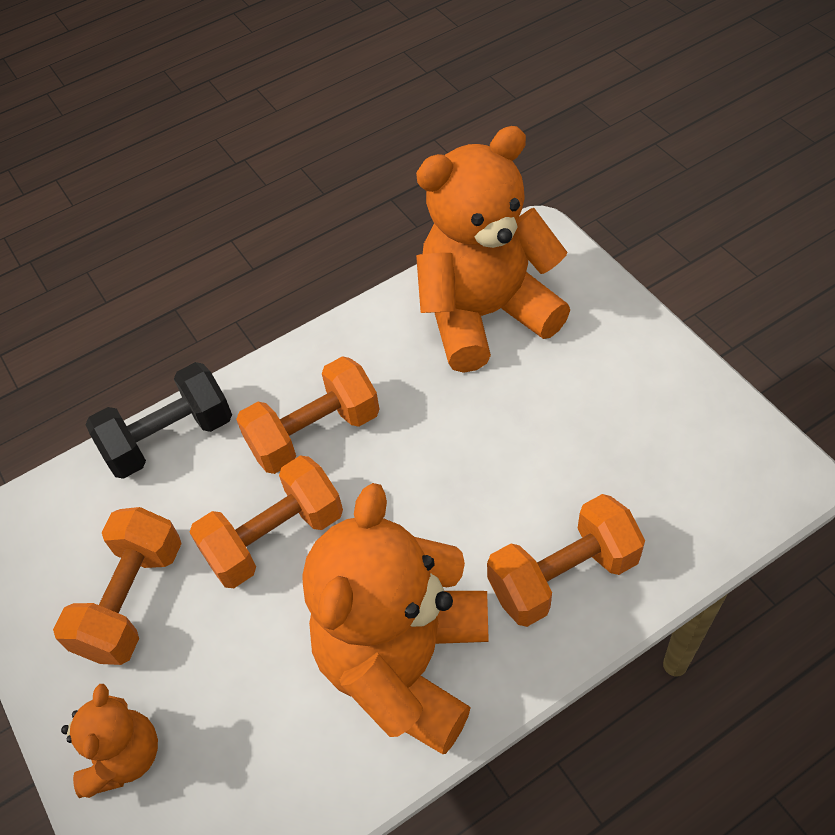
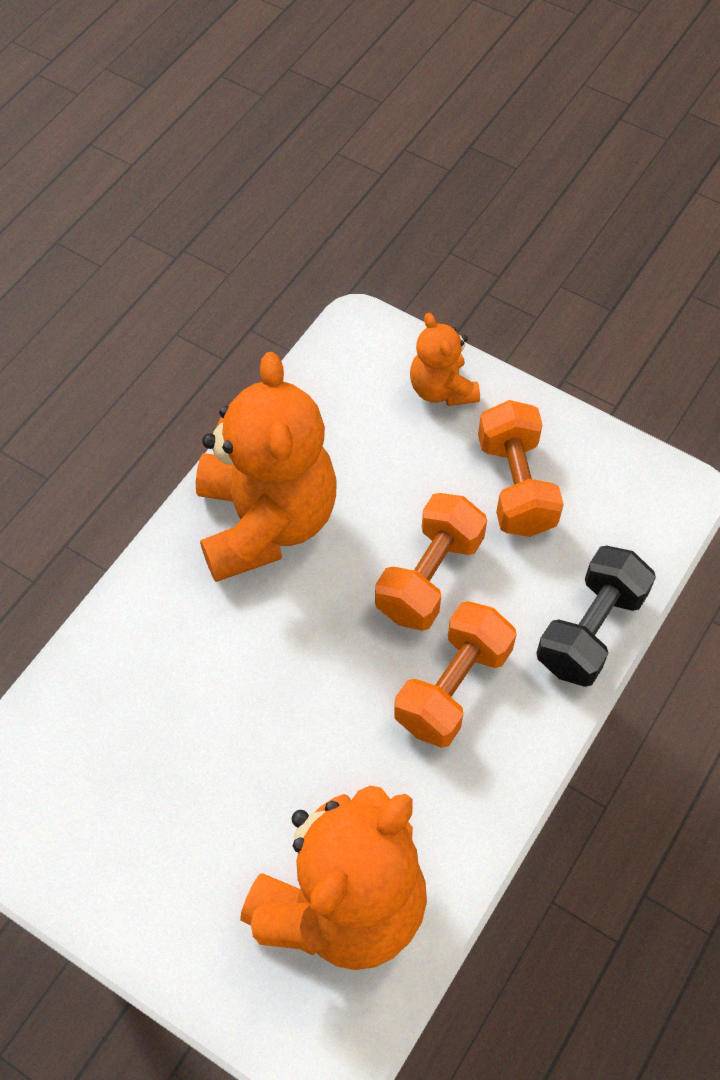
camera: 150 degrees right, 5 degrees up
orange dumbbell [487,494,645,627] -> none

